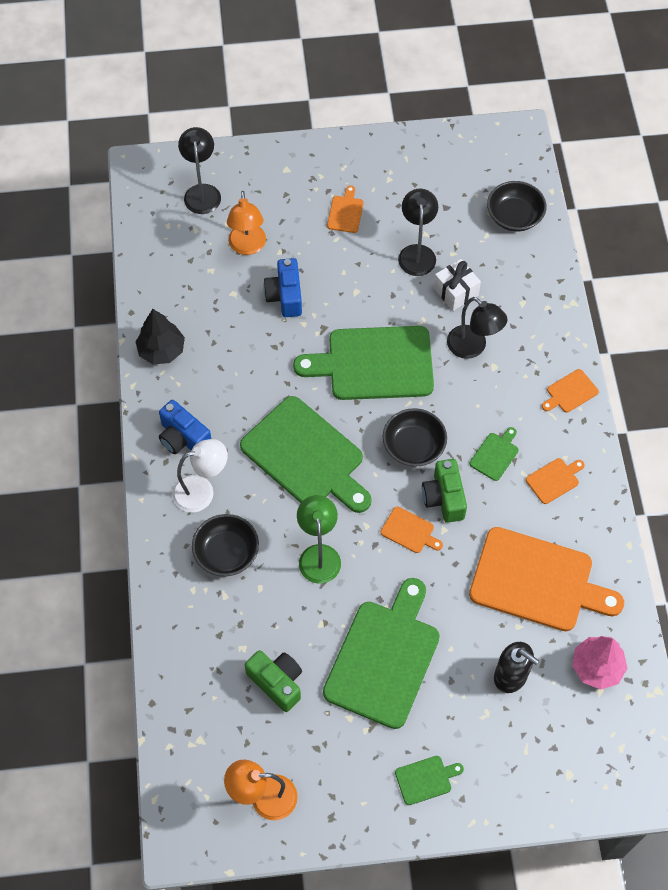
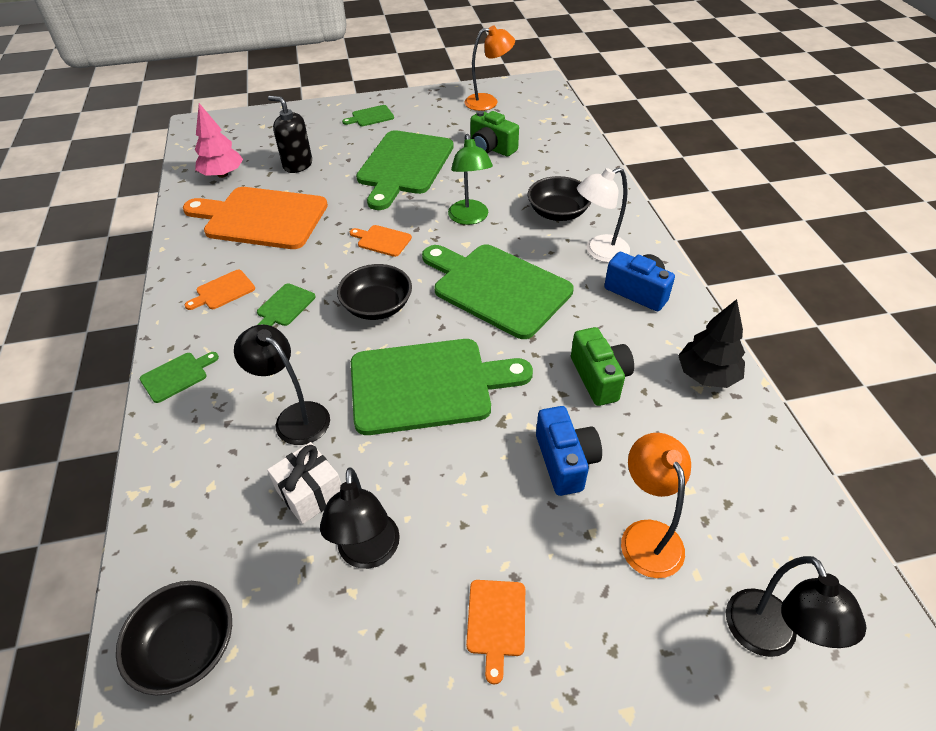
camera: 175 degrees right, 15 degrees down
green camera [422,459,467,523] -> green camera moved to [571,327,634,406]
orange cutting board [542,369,599,412] -> green cutting board [140,352,219,403]

